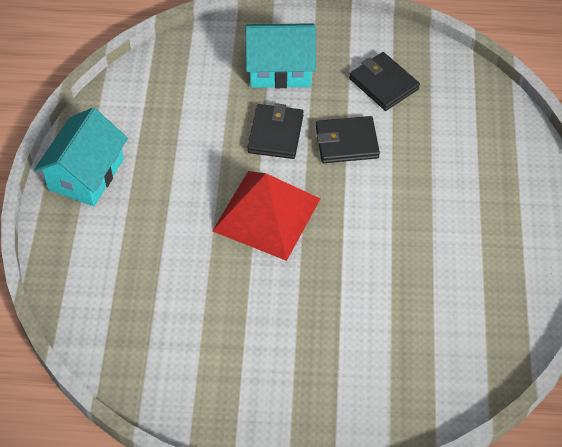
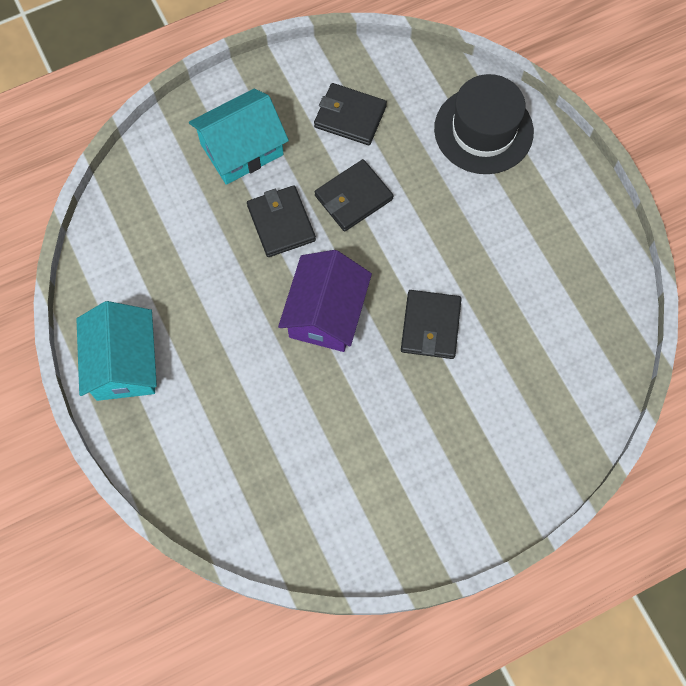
camera: 30 degrees left, 15 degrees up
red pyramid [212,171,320,261] -> purple house [278,250,372,352]
none -> black wallet [401,290,462,359]
none -> black hat [434,74,534,174]

